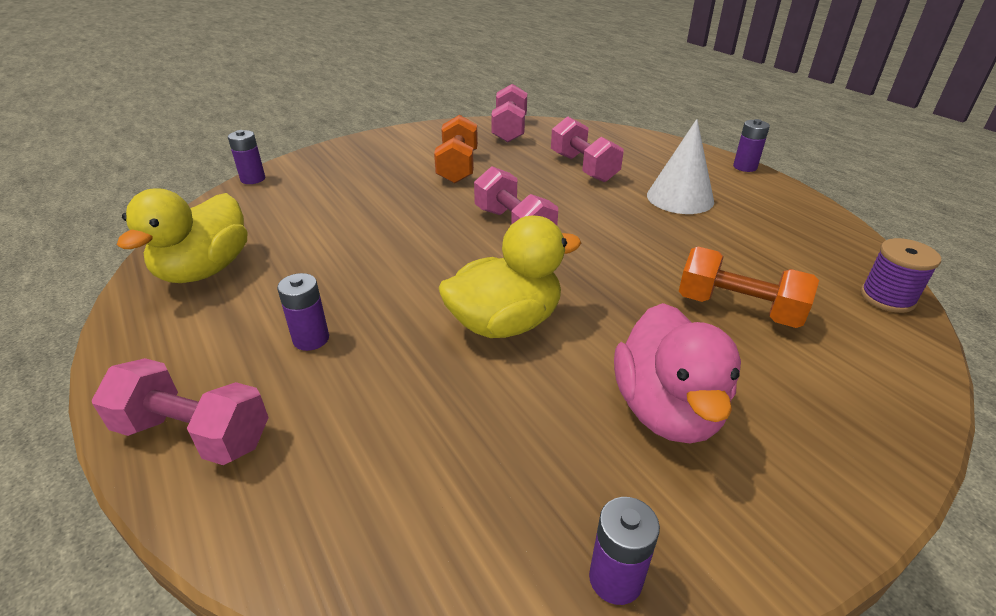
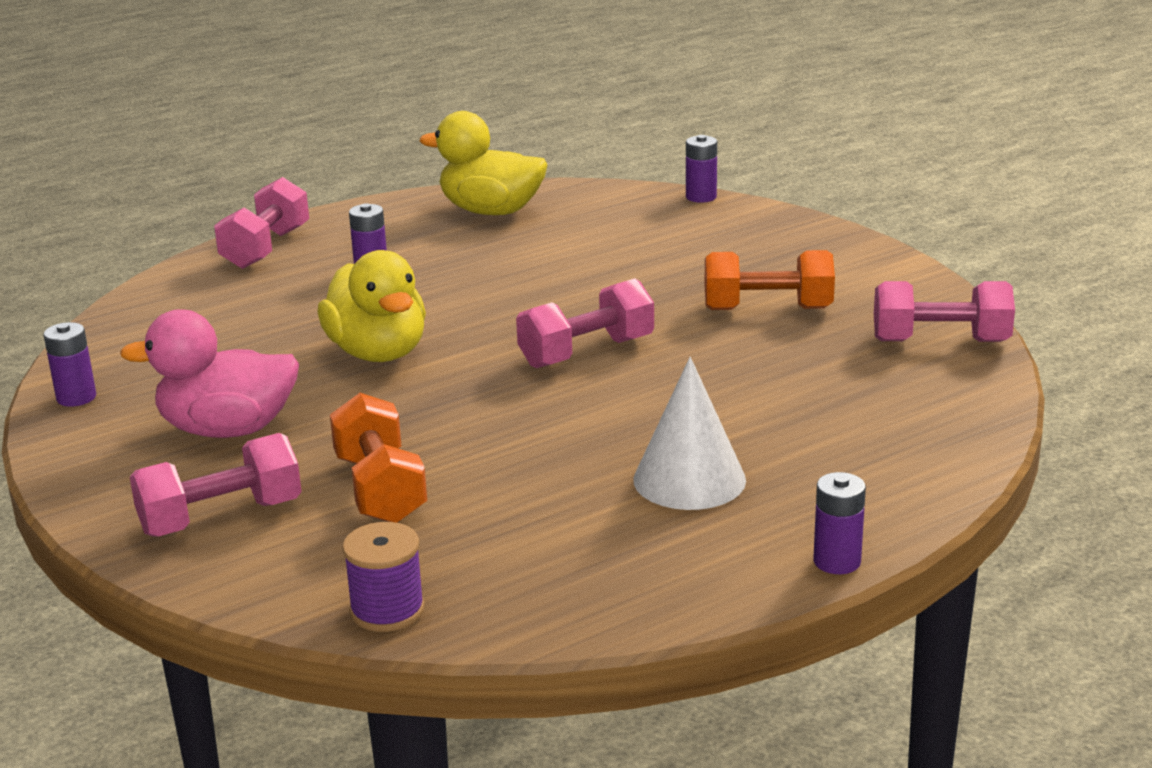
camera: 90 degrees right, 10 degrees down
pink dumbbell [551,116,624,182] -> pink dumbbell moved to [130,433,302,537]
orange dumbbell [679,247,819,328] -> orange dumbbell turned 45 degrees counterclockwise [330,393,427,523]

